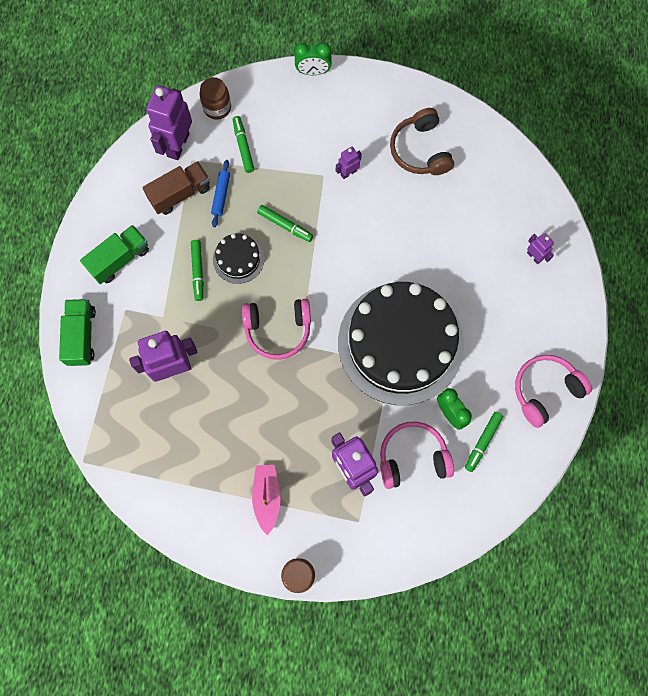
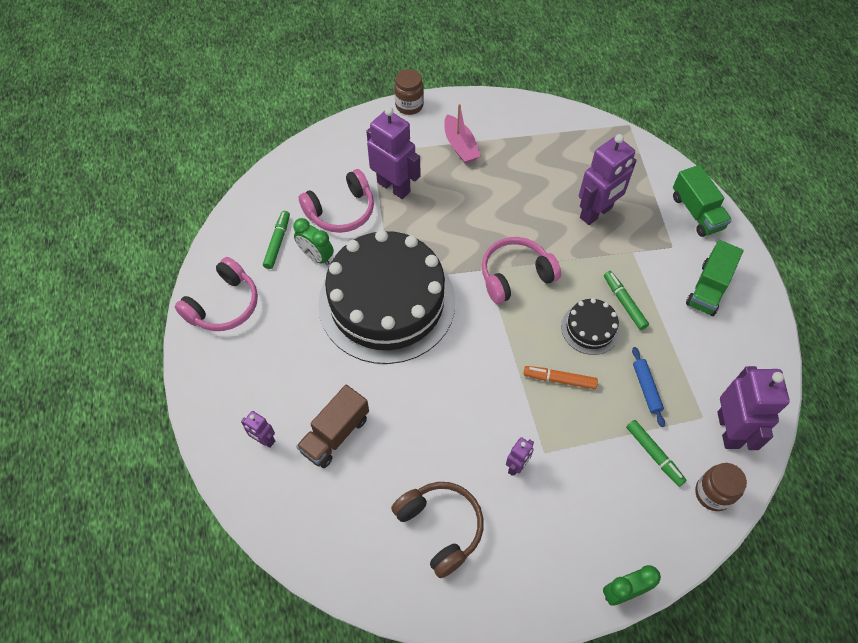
camera: 160 degrees right, 15 degrees down
brown truck [142,161,210,215] -> brown truck moved to [296,385,369,468]
green marker [257,205,313,242] -> orange marker [523,366,598,389]

